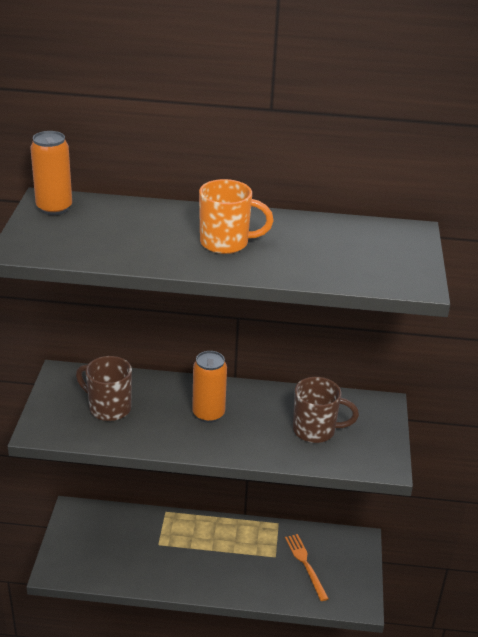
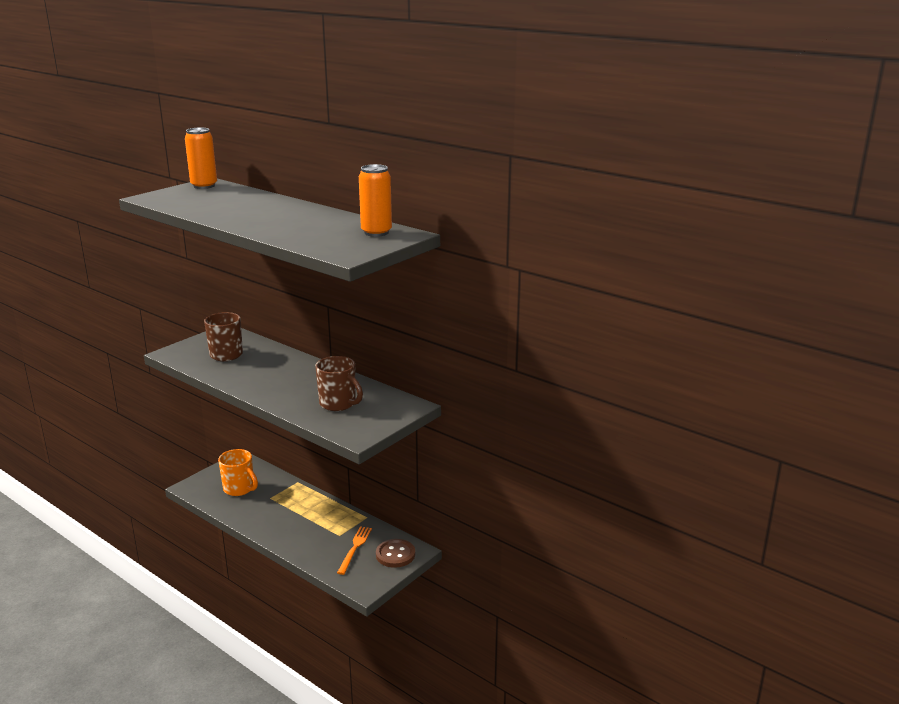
camera: 35 degrees right, 10 degrees down
orange can [192,351,227,423] -> orange can moved to [359,164,392,237]
orange mug [199,179,274,254] -> orange mug moved to [218,449,258,496]
none -> brown button [376,539,415,568]

